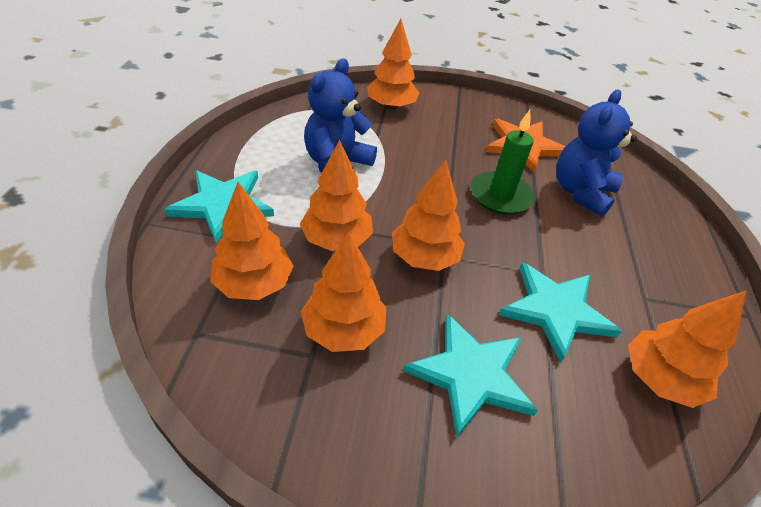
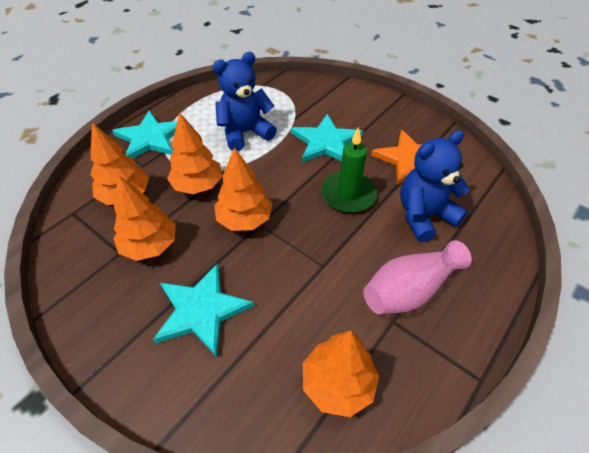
camera: 35 degrees right, 5 degrees up
orange tree [367,19,419,110] -> none
turquoise star [499,262,622,363] -> turquoise star moved to [291,114,363,163]
none -> pink vase [363,240,472,314]

